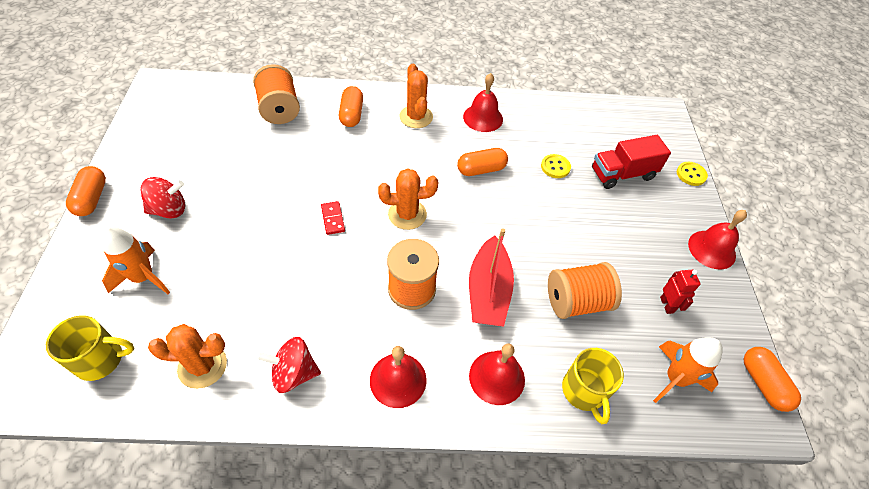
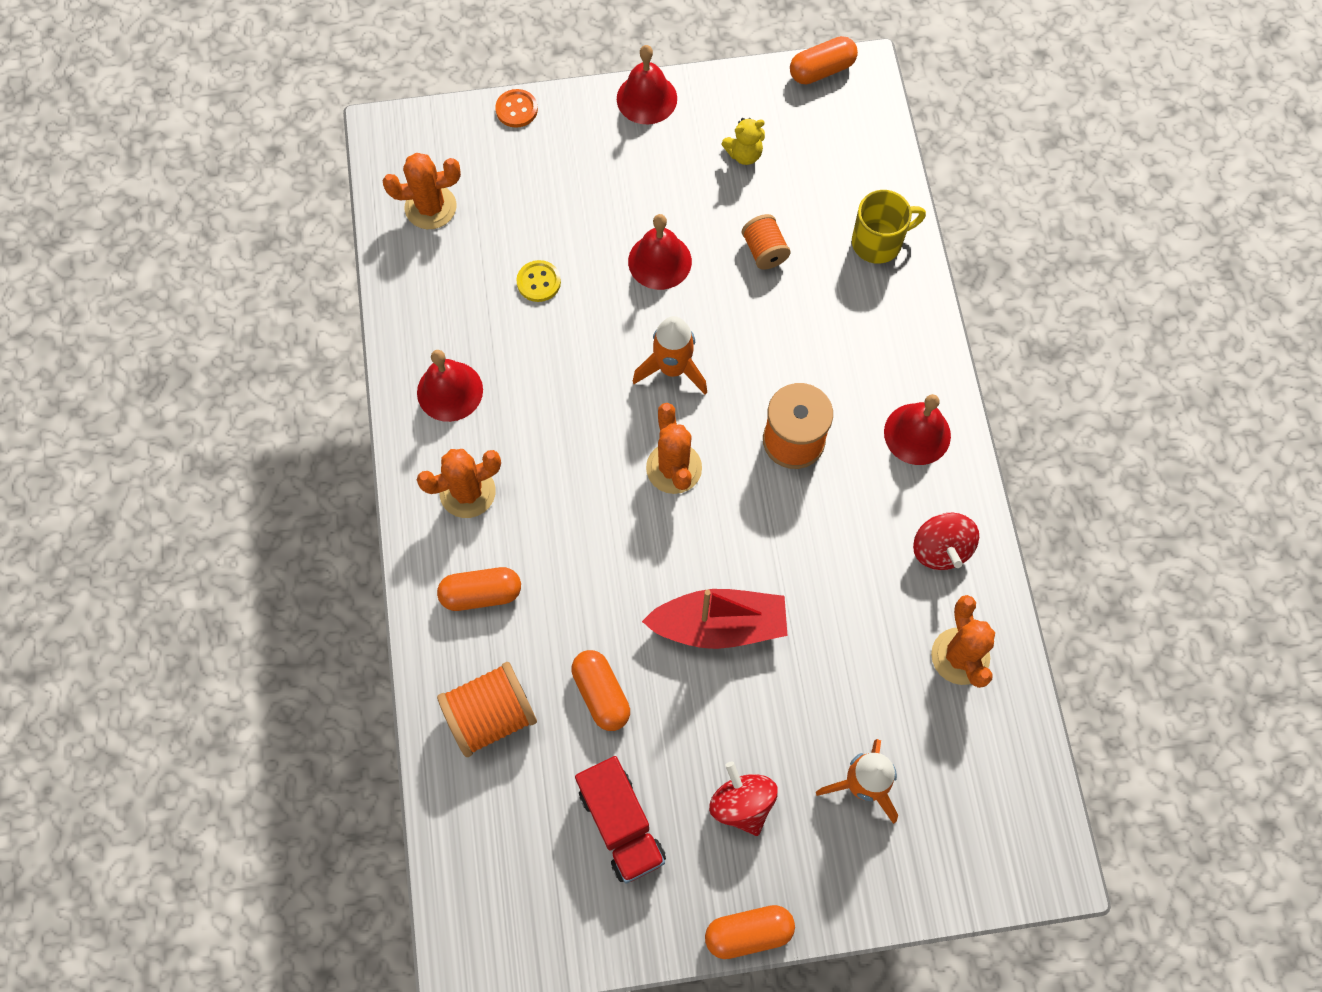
camera: 95 degrees left, 15 degrees up
yellow mug [46,315,134,381] -> none
red domino [321,201,345,235] -> none
orange capsule [457,148,508,176] -> orange capsule moved to [571,650,630,731]
red boat [469,228,514,327] -> red boat moved to [642,589,788,649]
red bell [469,343,525,405] -> red bell moved to [628,214,692,290]
orange spool [548,262,622,319] -> orange spool [742,214,791,269], size x0.61
red truck [592,135,671,189] -> red truck moved to [575,756,666,883]
orange rocket [653,337,723,403] -> orange rocket moved to [633,316,707,394]
red robot [660,270,700,314] -> yellow teddy bear [721,118,765,165]
yellow button [677,162,708,186] -> orange button [495,89,538,128]
none -> orange cactus [383,153,461,229]

